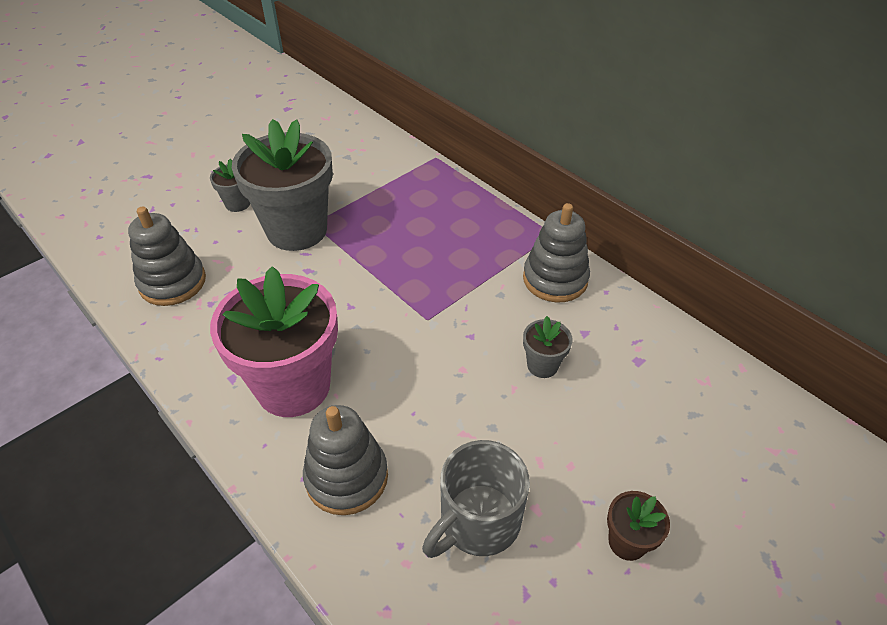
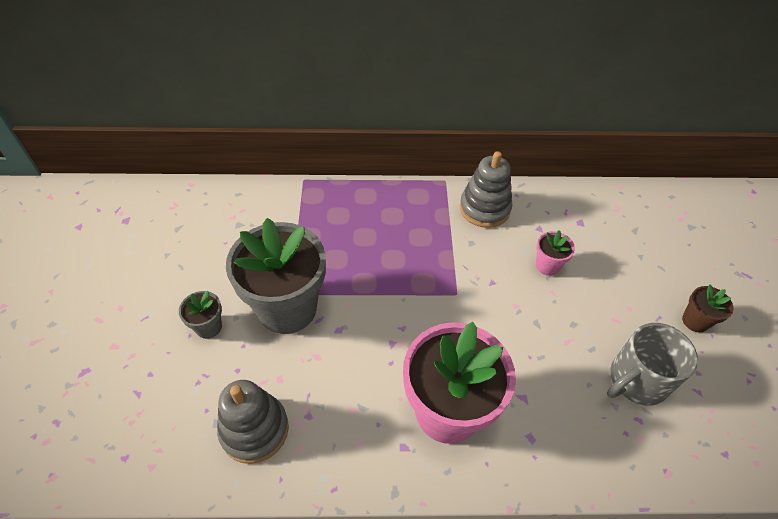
camera: 50 degrees left, 5 degrees up
grey stacking toy [303,405,388,515] -> none
grey mug [422,440,530,558] -> grey mug turned 60 degrees clockwise [607,323,698,406]
grey flower pot [523,316,573,378] -> pink flower pot [536,230,575,276]

